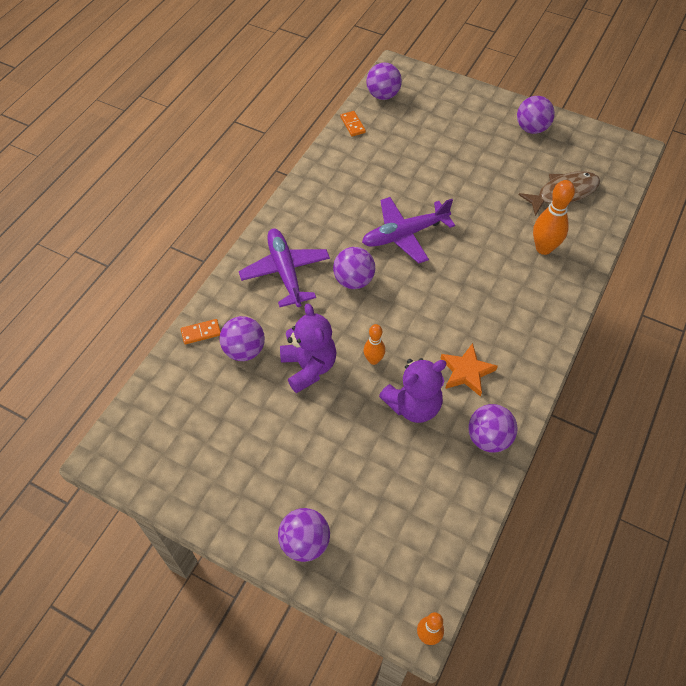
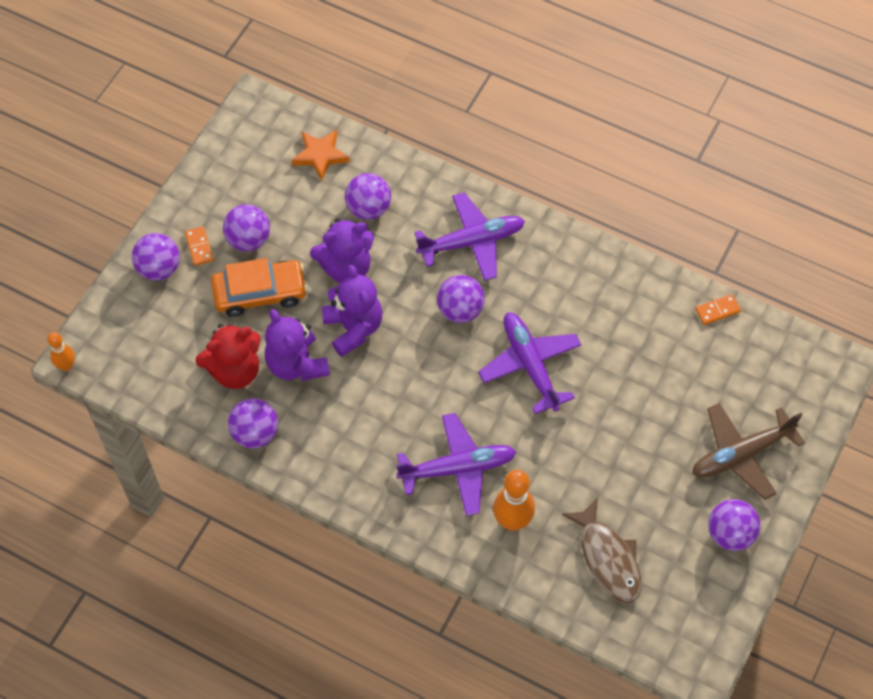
camera: 90 degrees right, 5 degrees up
orange domino [181,319,221,344] -> orange domino moved to [185,226,214,266]
orange bowling pin [363,324,385,365] -> purple teddy bear [322,265,382,357]
purple ball [366,63,402,100] -> purple ball moved to [223,204,270,251]
orange star [440,343,498,397] -> orange star moved to [292,130,350,181]
none -> red teddy bear [195,323,260,389]
none -> orange car [211,258,307,317]
none -> purple plane [396,413,516,516]
none -> brown plane [692,403,805,500]

